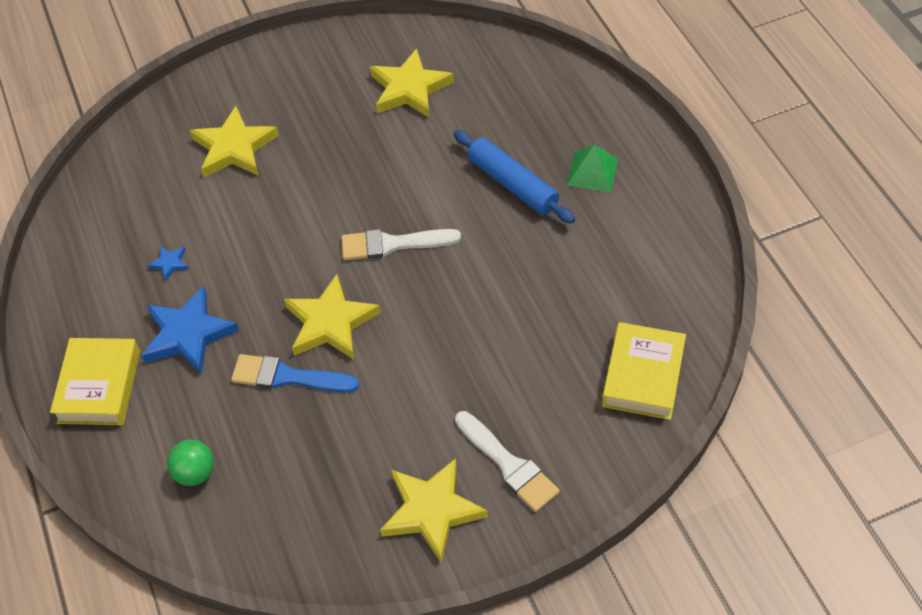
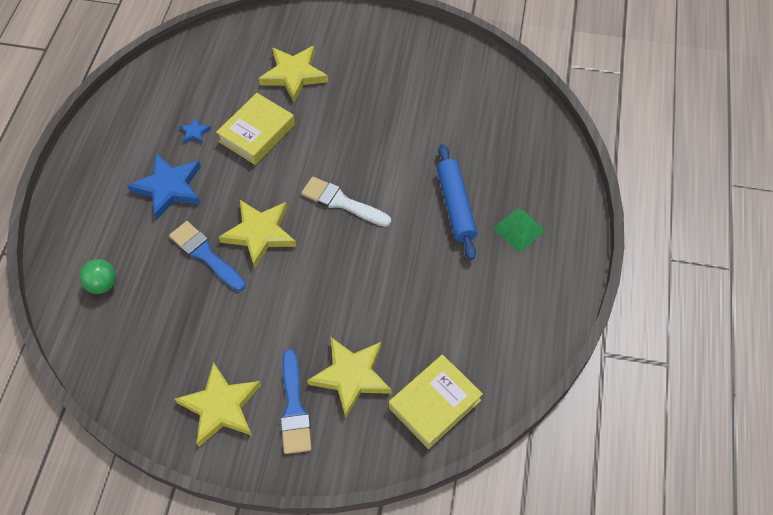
camera: 30 degrees right, 5 degrees up
yellow book [50,338,140,425] -> yellow book moved to [216,93,295,165]
yellow star [370,48,454,118] -> yellow star moved to [307,336,392,418]
white brush [455,411,560,512] -> blue brush [280,349,312,454]

